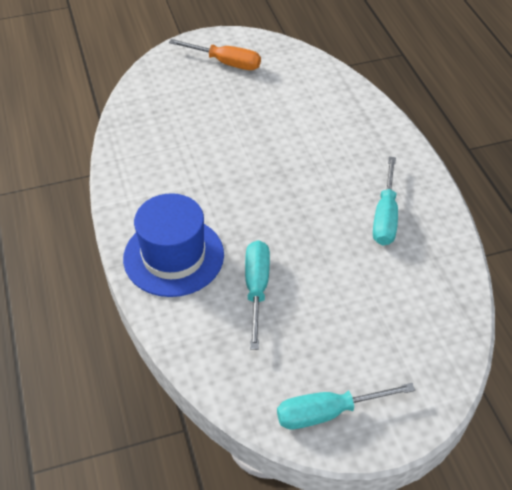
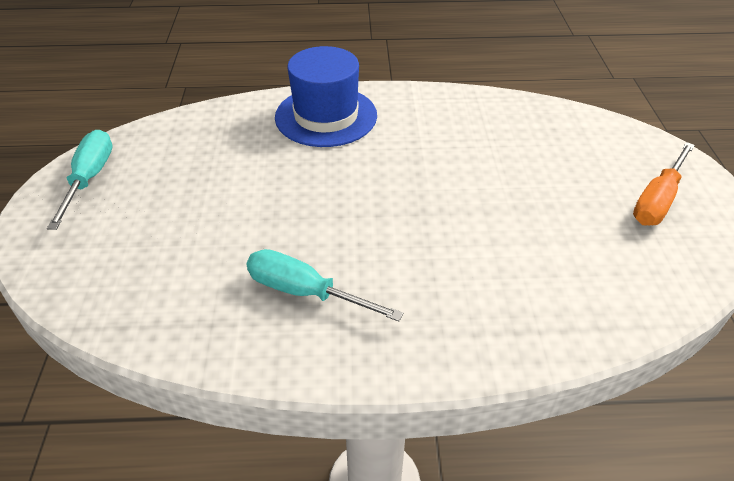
camera: 105 degrees right, 5 degrees down
turquoise screwdriver [245,240,270,350] -> none

